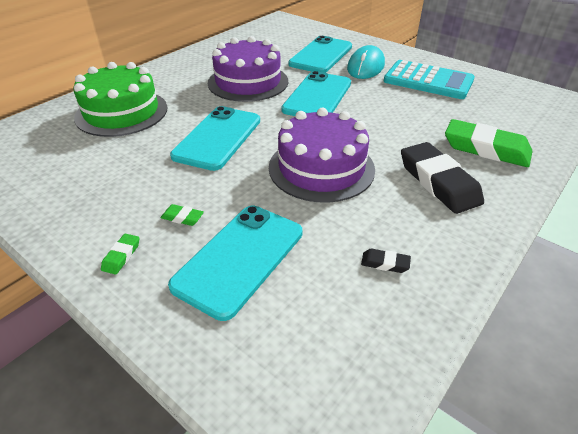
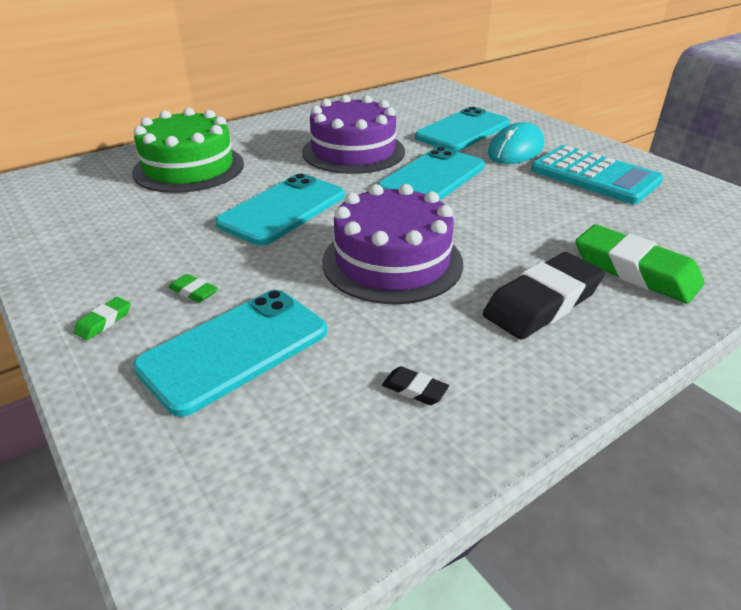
camera: 15 degrees right, 5 degrees down
black eraser [401,142,484,214] -> black eraser turned 60 degrees clockwise [483,252,605,340]

